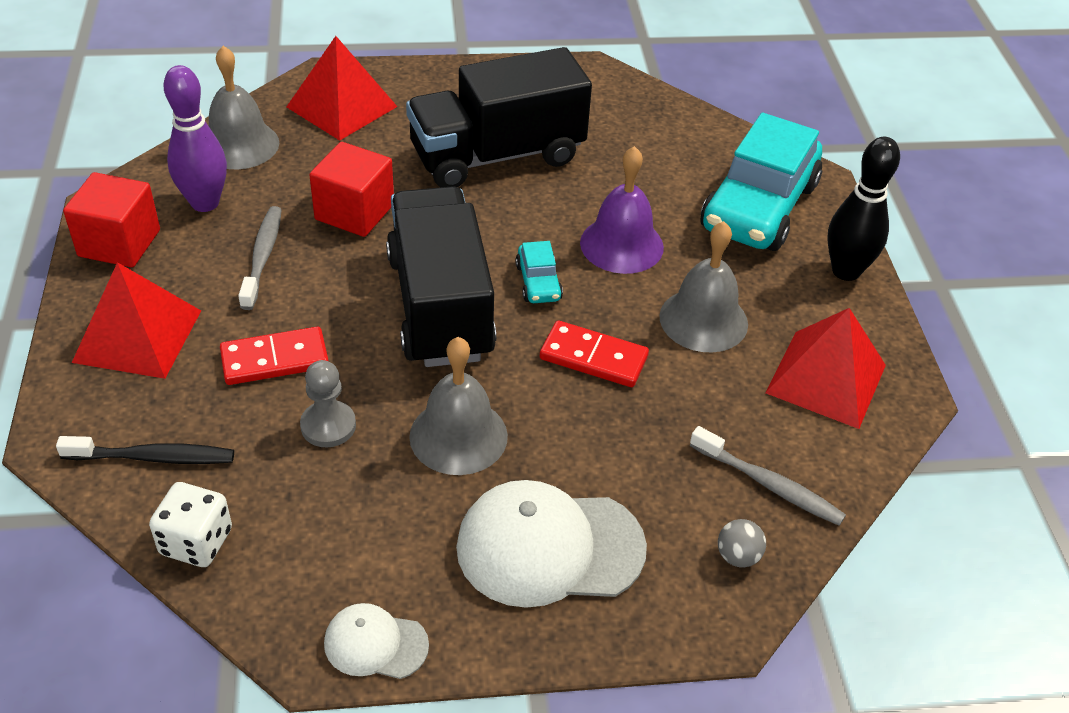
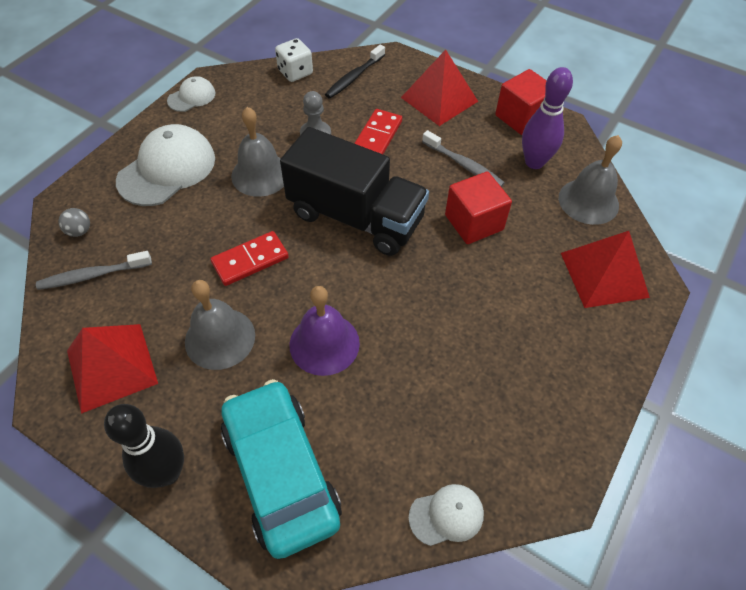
camera: 130 degrees right, 10 degrees up
black truck [406,47,592,187] -> none
turquoise car [515,241,563,303] -> none
none -> white cap [408,484,484,546]

